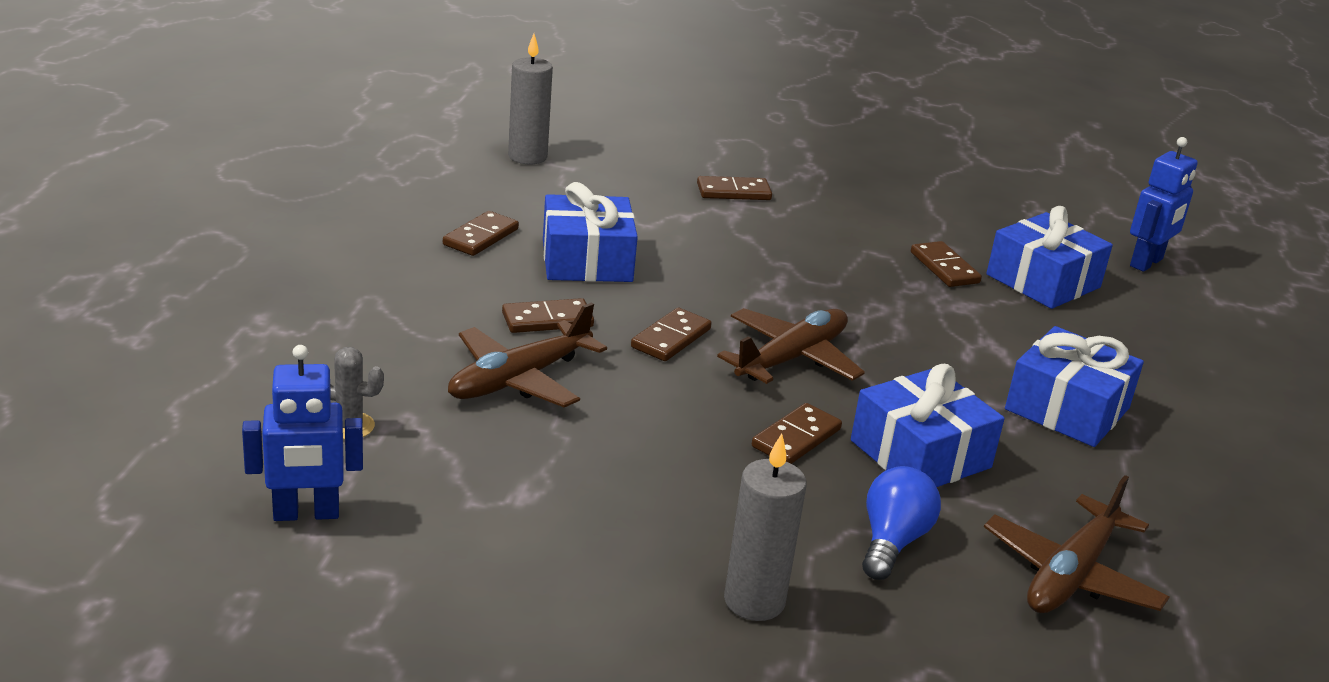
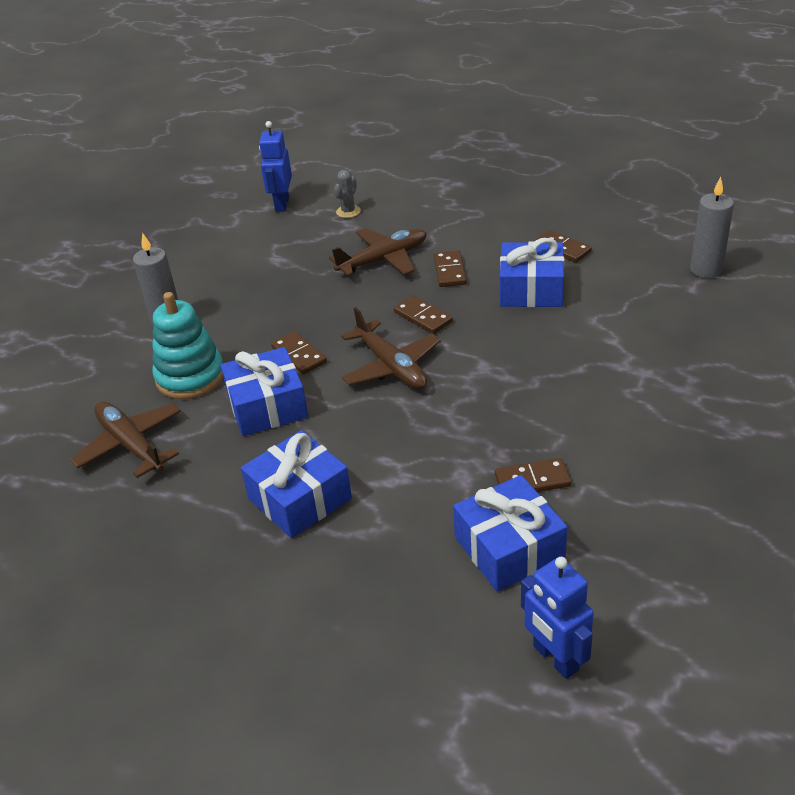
camera: 110 degrees right, 10 degrees up
brown plane [448,302,607,407] -> brown plane turned 90 degrees clockwise [329,228,427,276]
brown domino [697,176,772,200] -> none
blue light bulb [862,466,941,580] -> turquoise stacking toy [152,292,223,399]

